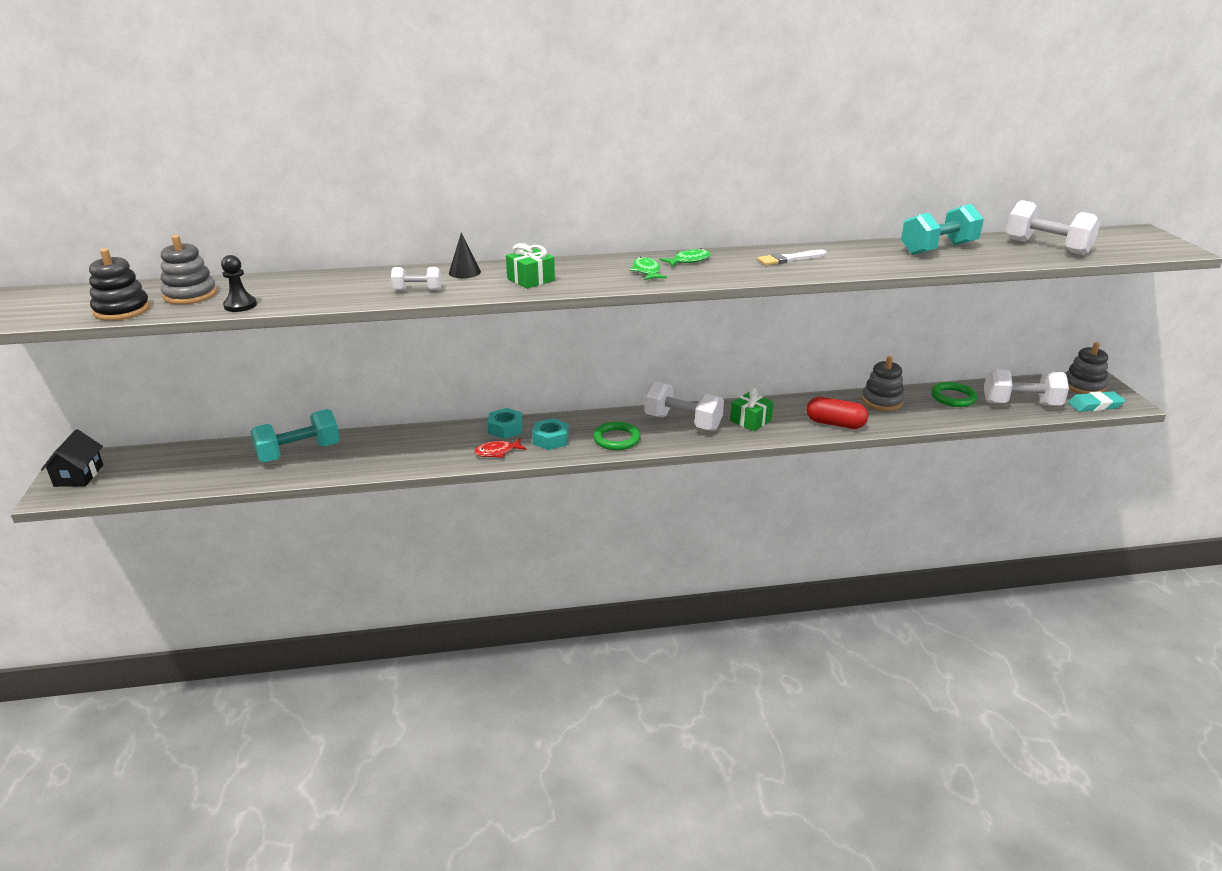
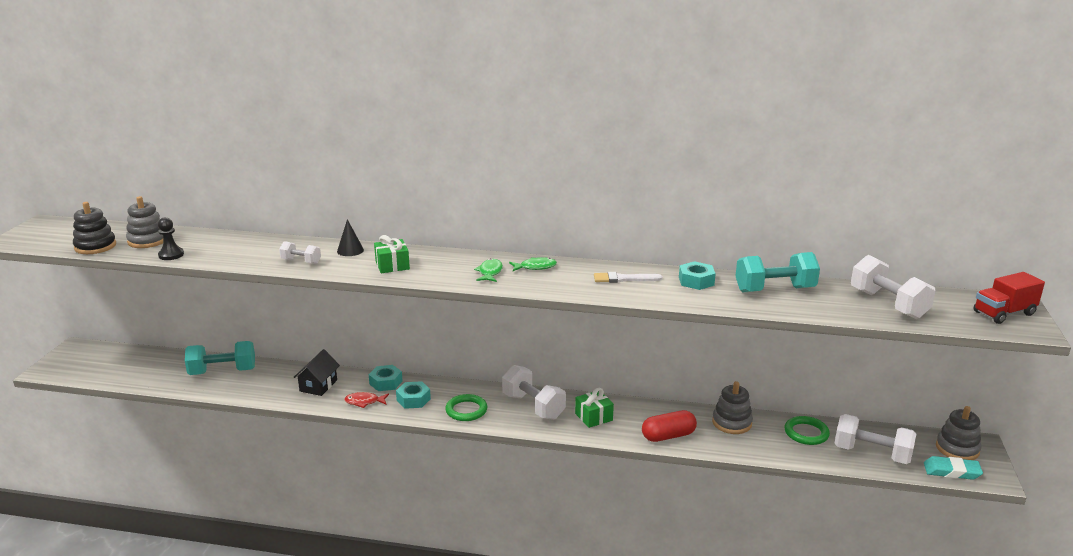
camera: 20 degrees right, 5 degrees down
black house [41,429,103,487] -> black house moved to [293,349,340,396]
red capsule [806,397,868,429] -> red capsule turned 60 degrees counterclockwise [642,410,697,442]
none -> turquoise nut [679,261,716,290]
none -> red truck [974,272,1045,324]

